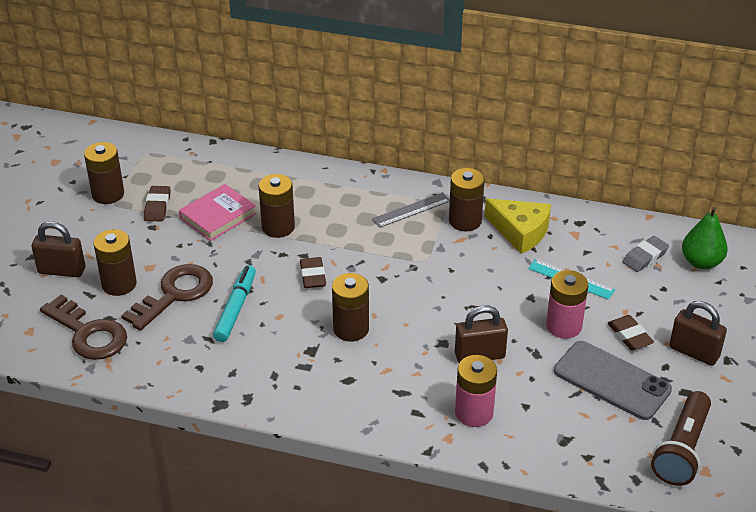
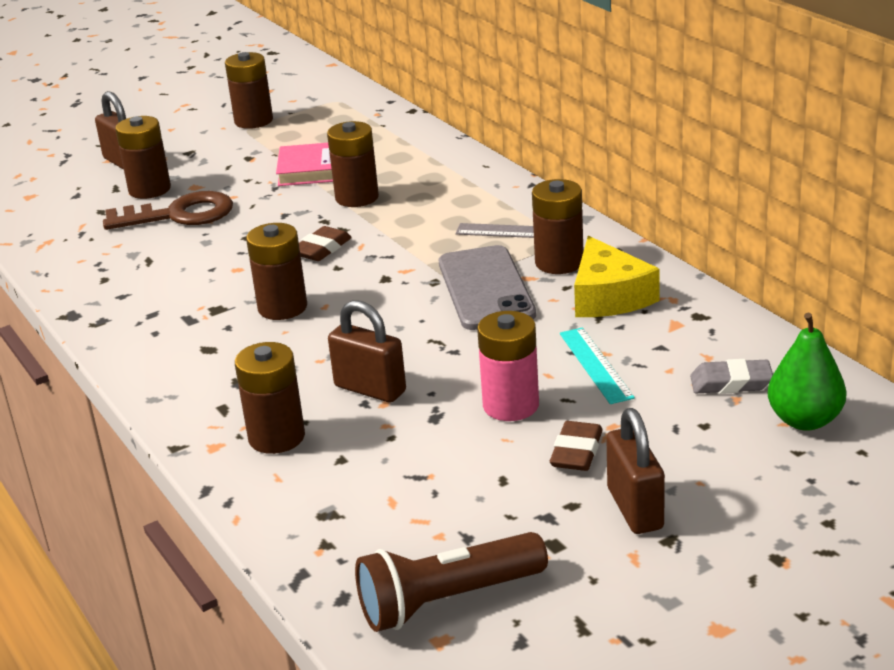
camera: 45 degrees right, 10 degrees down
brown key [40,295,127,360] -> none
brown eraser [144,186,170,221] -> none
turquoise marker [213,265,256,342] -> none
pink battery [455,355,497,427] -> brown battery [235,342,305,454]
grey phone [554,341,672,420] -> grey phone moved to [439,245,536,330]

